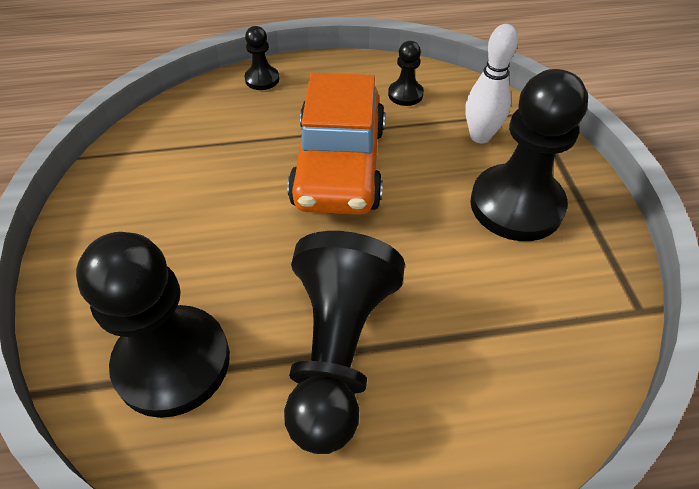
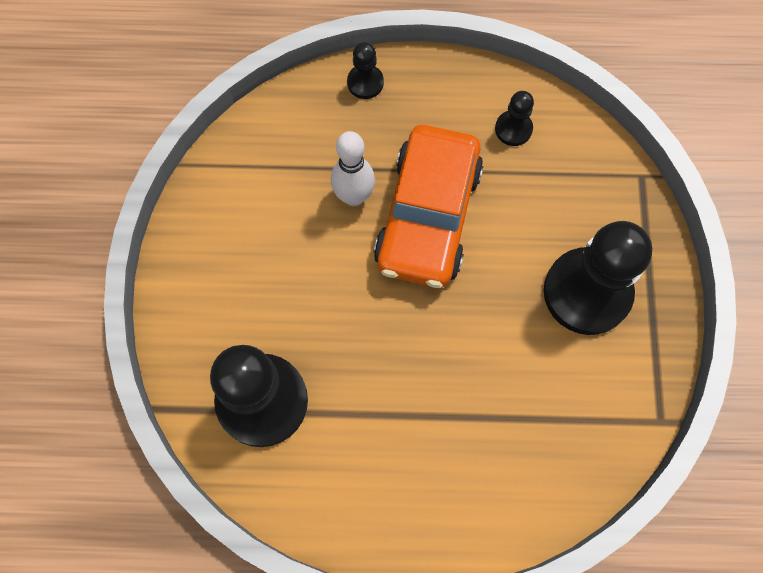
camera: 10 degrees right, 20 degrees up
black pawn [284,231,405,454] -> none
white bowling pin [465,24,518,143] -> white bowling pin moved to [331,131,375,206]

